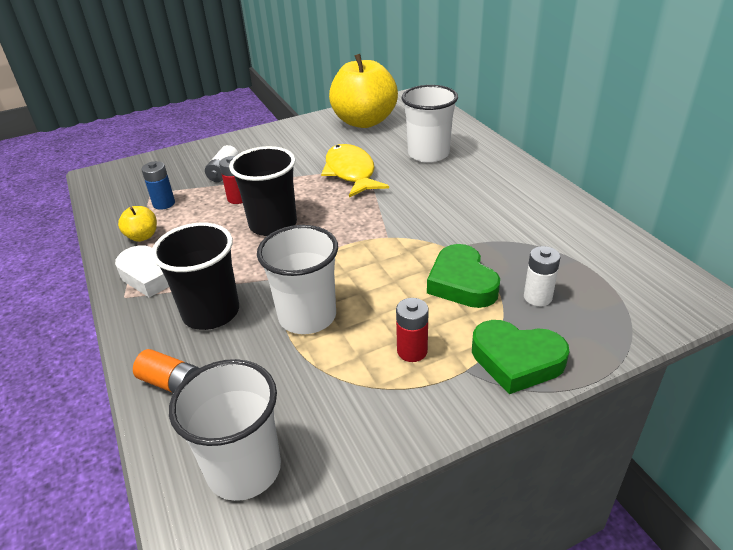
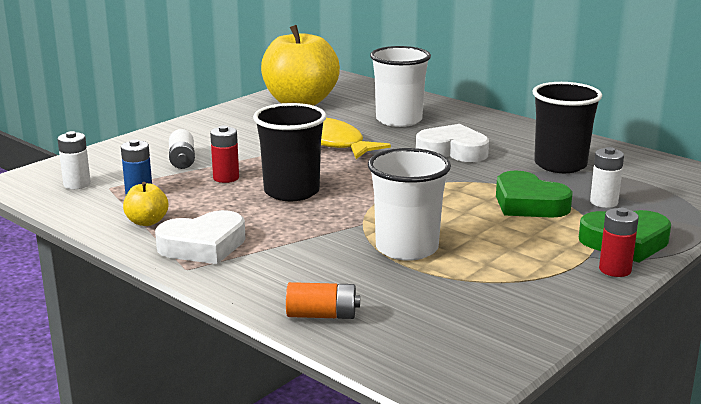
camera: 25 degrees left, 15 degrees down
black cup [151,223,239,330] -> black cup moved to [533,82,602,173]
white cup [169,359,281,501] -> none
red battery [396,298,429,362] -> red battery moved to [599,208,639,277]
none -> white battery [57,131,91,189]
none -> white heart [416,124,489,162]

